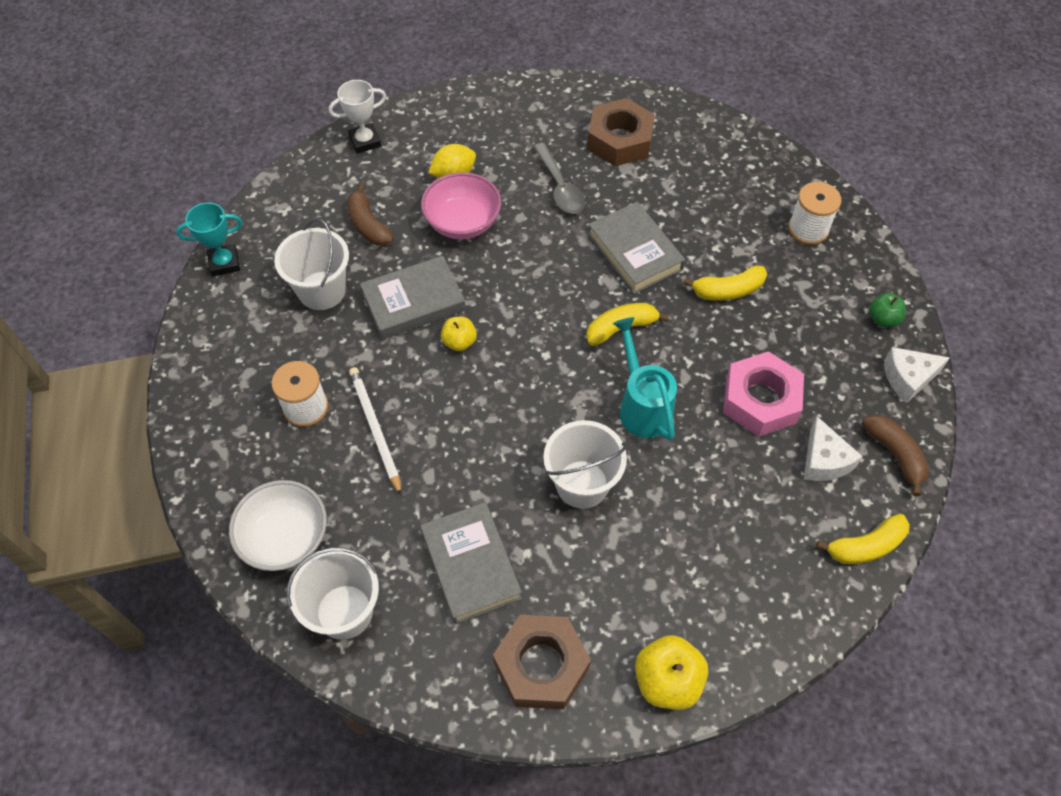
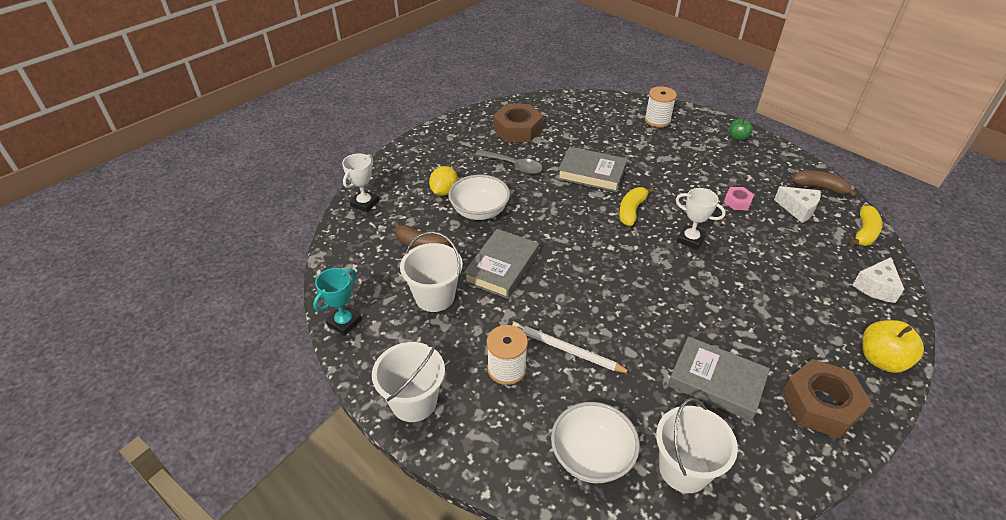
camera: 40 degrees left, 15 degrees down
pink bowl [421,172,501,239] -> white bowl [448,175,510,220]
yellow apple [441,317,477,351] -> none
white bucket [543,420,627,509] -> white bucket moved to [372,342,445,422]
turquoise watering can [613,317,677,440] -> white trophy [675,188,726,250]
yellow banana [683,266,767,301] -> none
pink nut [723,351,804,437] -> pink nut [724,187,754,210], size x0.50
white cheese [884,347,950,404] -> white cheese moved to [852,257,904,303]

